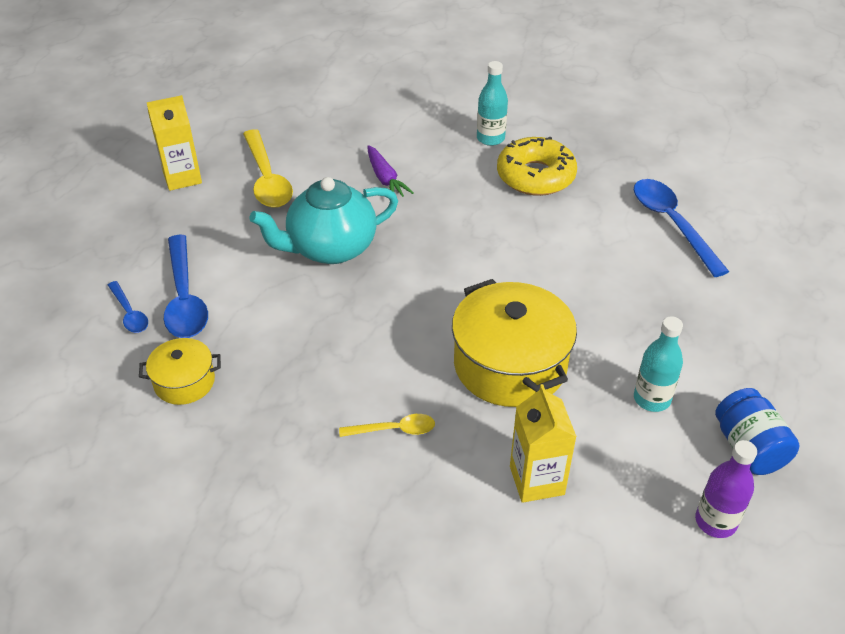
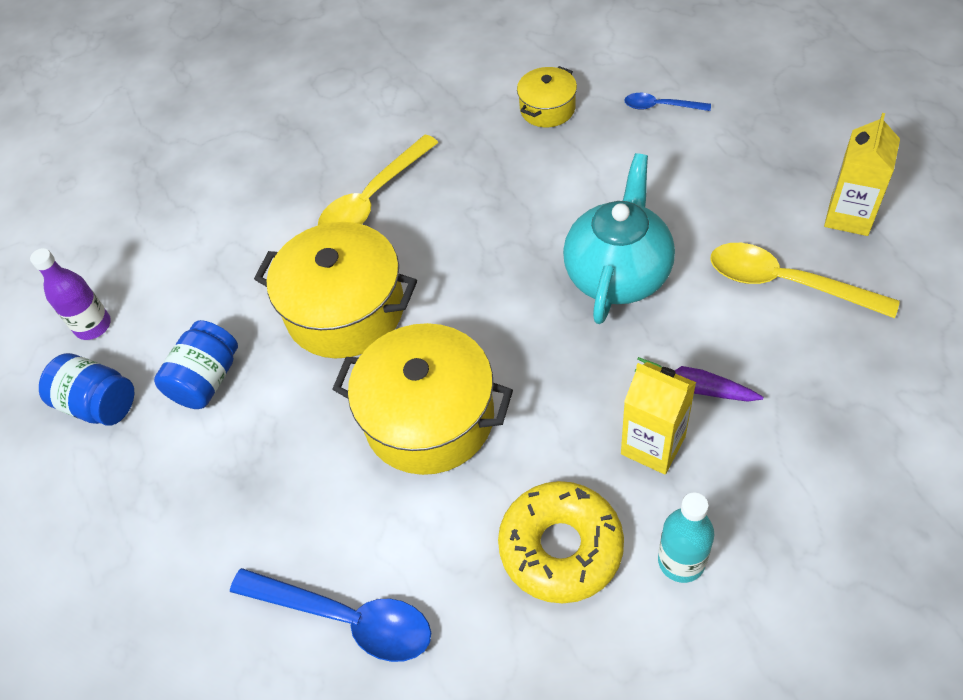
camera: 140 degrees right, 10 degrees up
blue spoon [164,235,208,338] -> none
yellow spoon [339,414,435,437] -> yellow spoon [318,134,438,225], size x1.86
yellow carton [510,384,577,503] -> yellow carton moved to [621,362,696,474]
turquoise bottle [634,316,683,412] -> blue jar [154,320,238,409]
none -> yellow pot [332,323,513,475]

